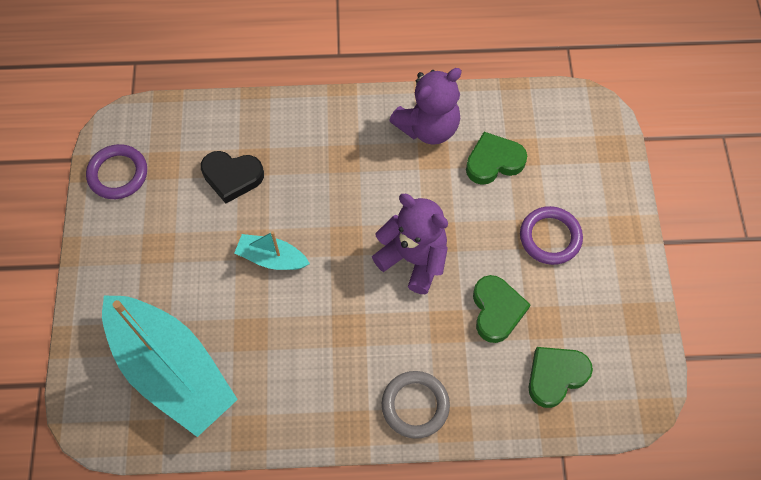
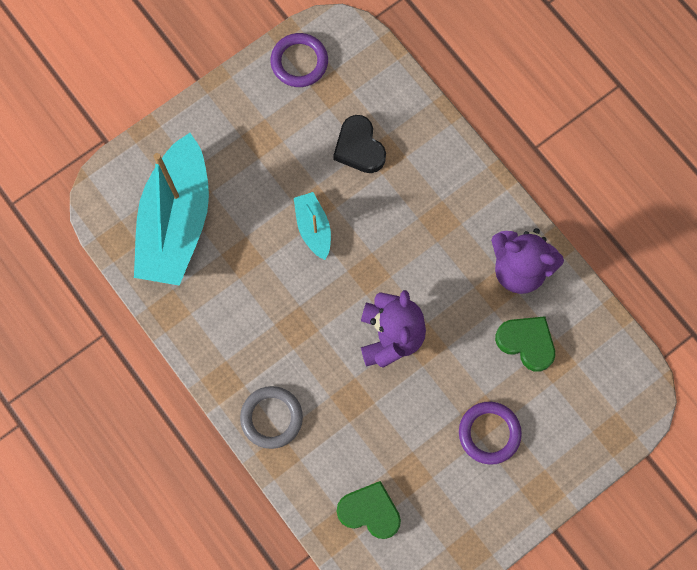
camera: 55 degrees right, 10 degrees up
green heart [473,275,531,343] -> none

